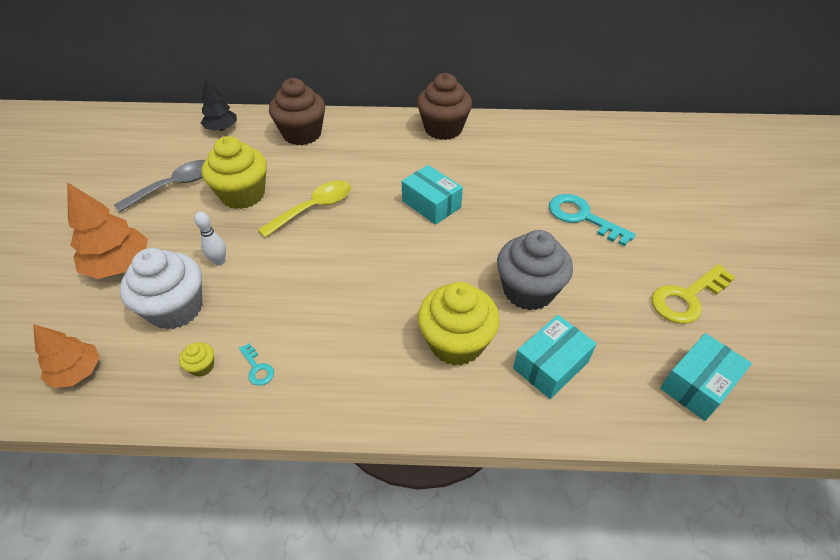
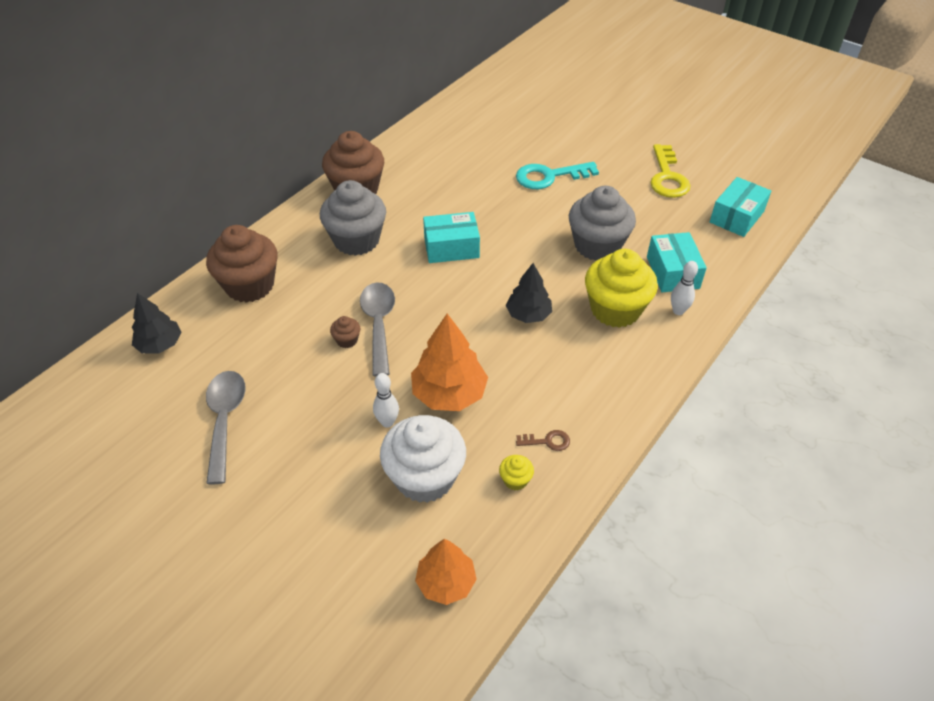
camera: 55 degrees left, 0 degrees up
orange tree [67,182,148,279] -> orange tree moved to [411,314,488,411]
yellow cupcake [202,136,267,209] -> none
turquoise key [239,343,274,386] -> brown key [516,430,570,451]
yellow spoon [258,180,351,238] -> grey spoon [360,282,395,376]
turquoise box [660,333,752,421] -> turquoise box turned 45 degrees clockwise [710,177,771,237]
none -> grey cupcake [320,180,386,256]
none -> brown cupcake [330,316,360,348]
none -> black tree [506,263,552,323]
none -> white bowling pin [671,261,698,315]

